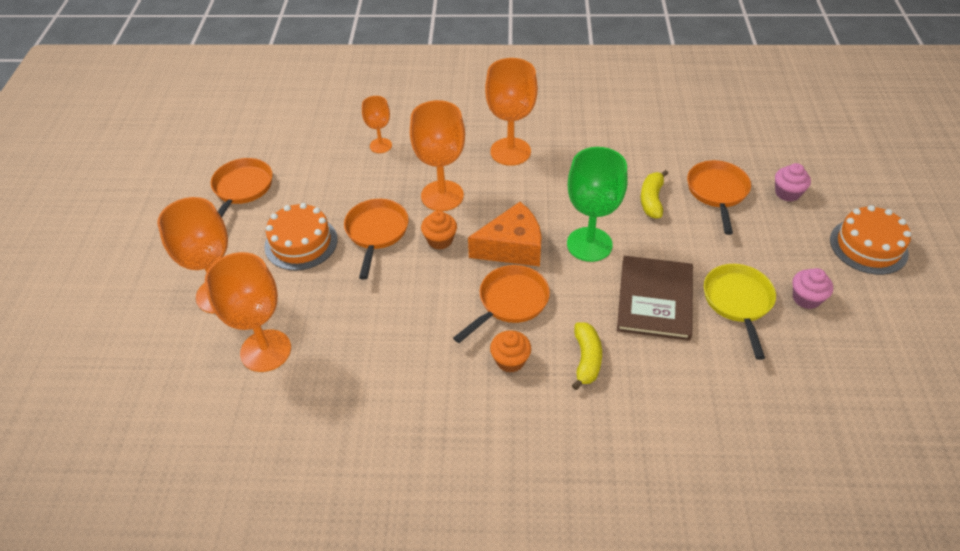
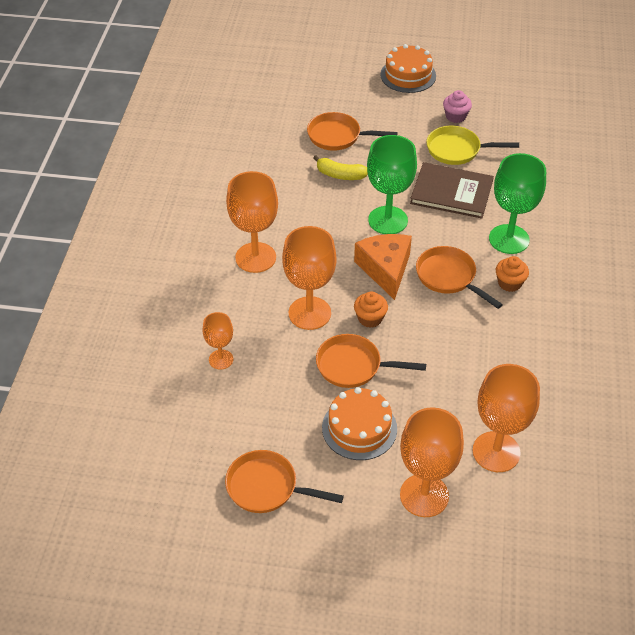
camera: 85 degrees left, 0 degrees up
yellow banana [572,322,602,390] -> green goblet [489,153,546,254]
pink cupcake [775,163,811,201] -> none

